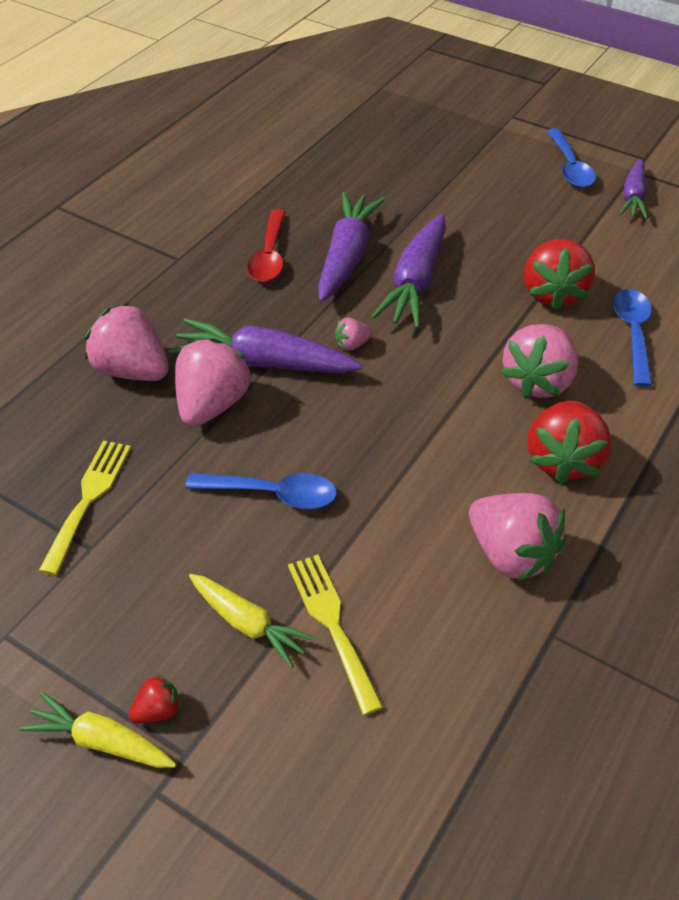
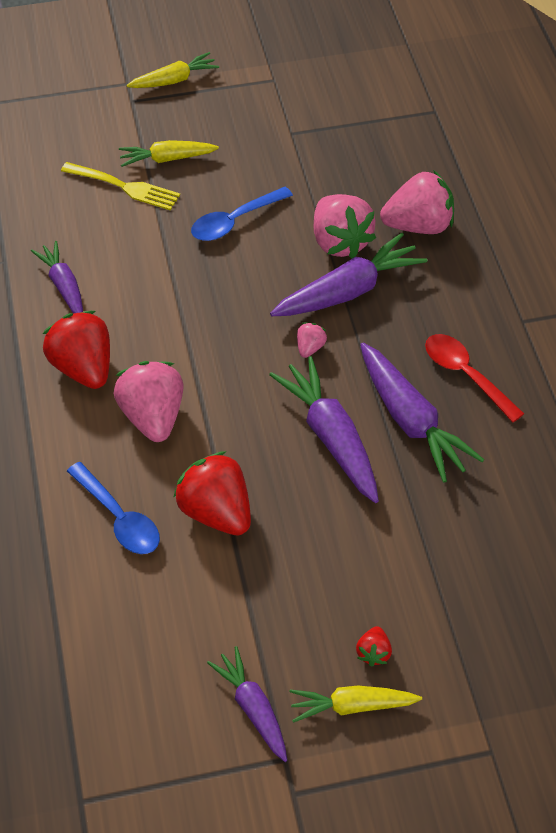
camera: 135 degrees right, 5 degrees up
yellow fork [39,440,131,575] -> none
red strawberry [129,674,181,724] -> red strawberry moved to [356,626,392,667]
pink strawberry [469,493,566,582] -> purple carrot [31,241,83,314]
blue spoon [547,128,596,188] -> yellow carrot [290,686,422,723]

